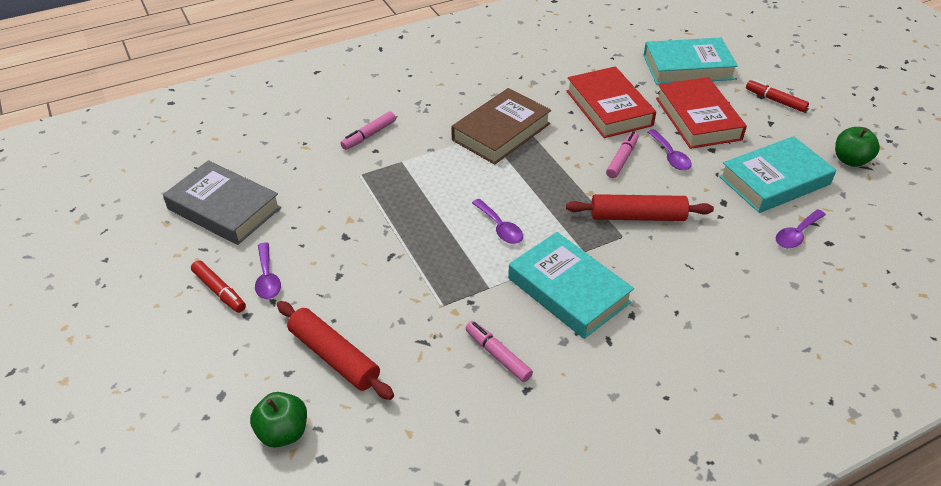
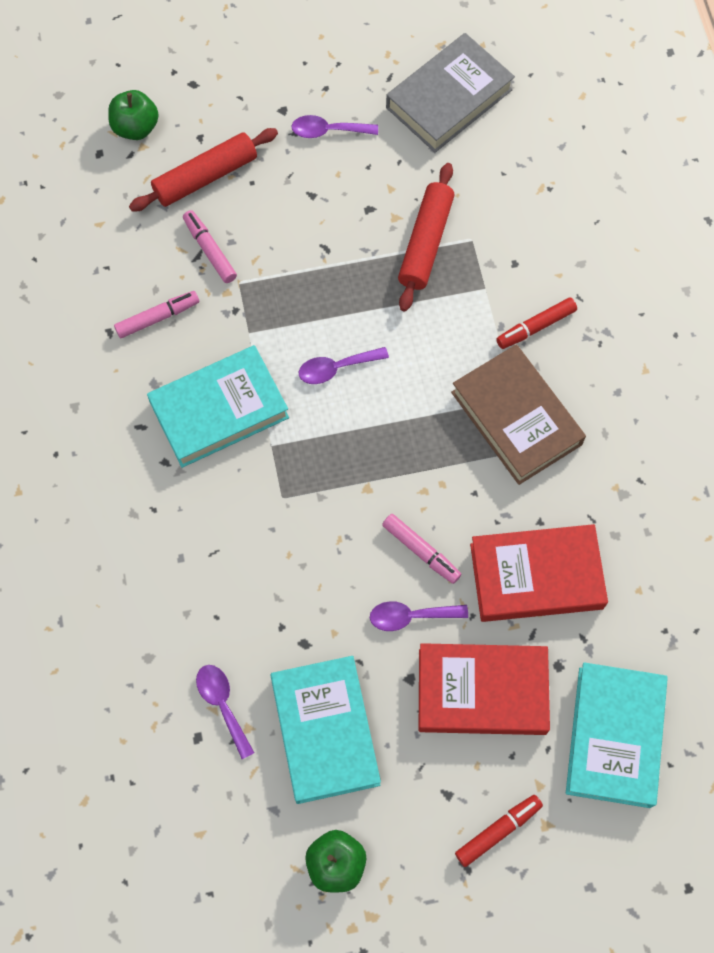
camera: 105 degrees right, 25 degrees up
red marker [191,260,246,313] -> red marker moved to [496,298,577,349]
pink marker [340,111,396,150] -> pink marker moved to [183,210,237,283]
red rolling pin [566,194,714,221] -> red rolling pin moved to [398,163,455,312]

